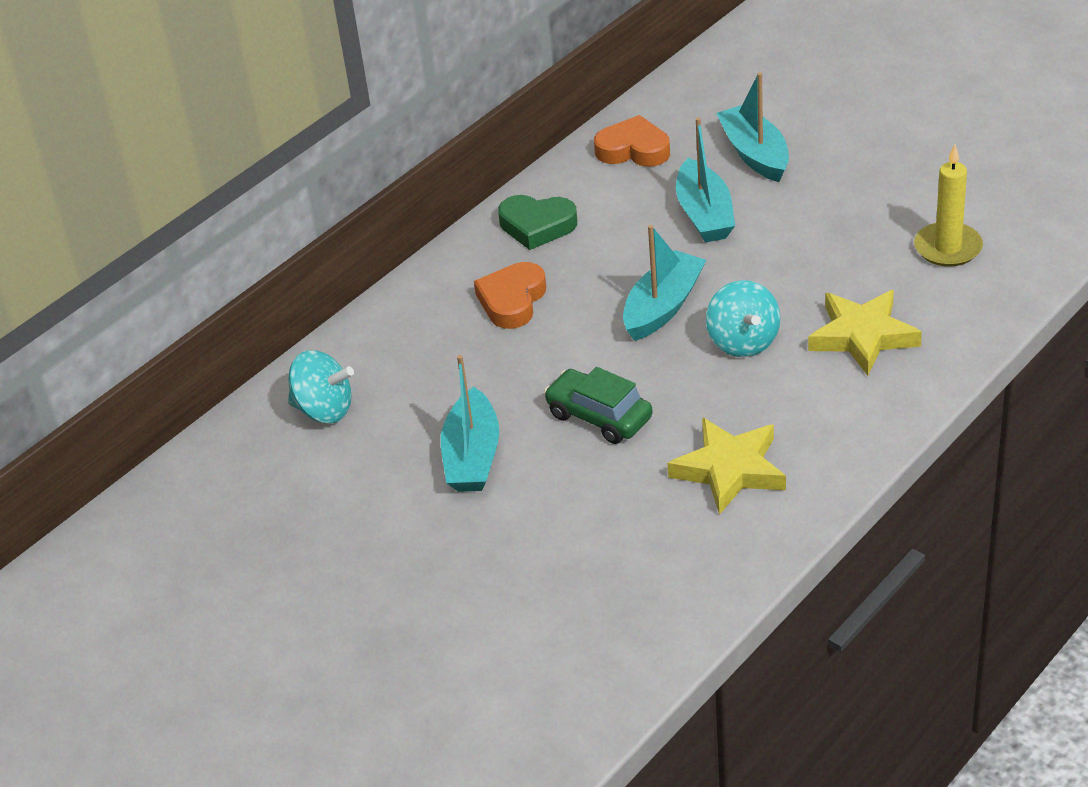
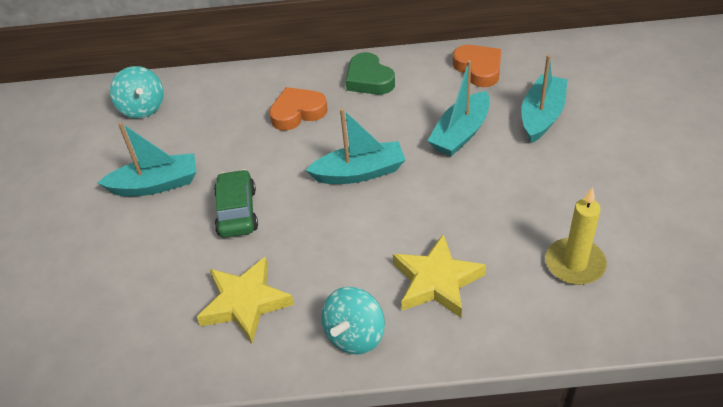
camera: 45 degrees right, 5 degrees up
turquoise boat [441,355,499,492] -> turquoise boat turned 150 degrees counterclockwise [98,122,196,196]
turquoise spinning top [706,280,780,357] -> turquoise spinning top moved to [321,287,385,355]

